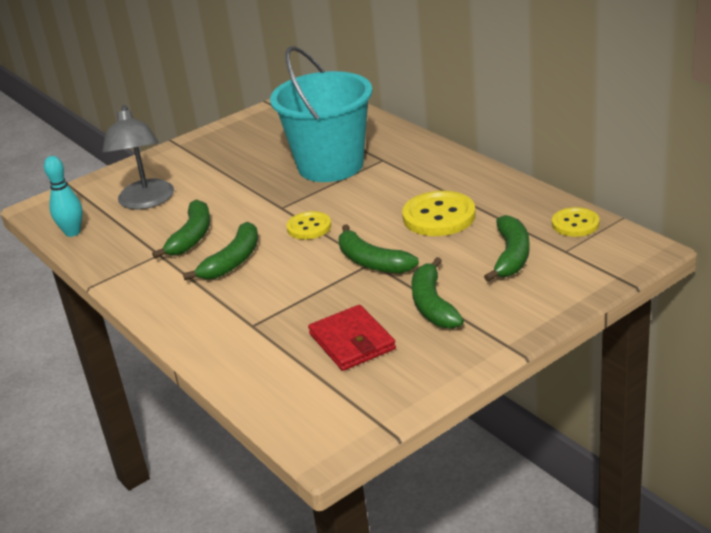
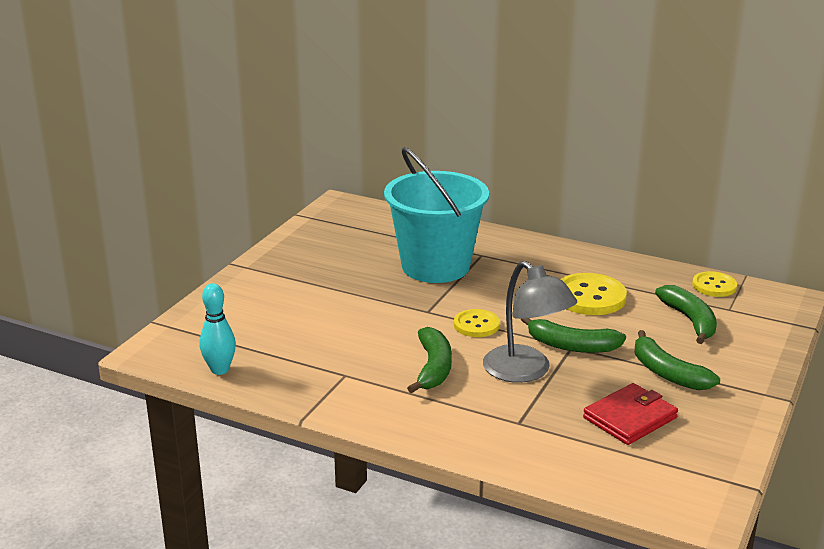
camera: 30 degrees left, 5 degrees down
grey lamp [102,105,174,210] -> grey lamp moved to [483,261,577,383]
green banana [152,199,210,259] -> none
red wallet [308,305,396,371] -> red wallet turned 75 degrees counterclockwise [583,383,678,445]

